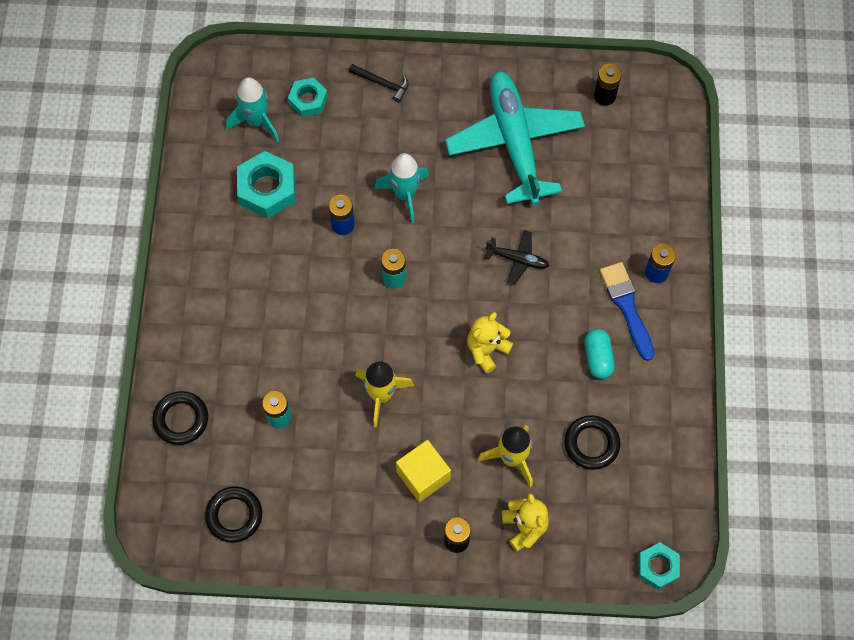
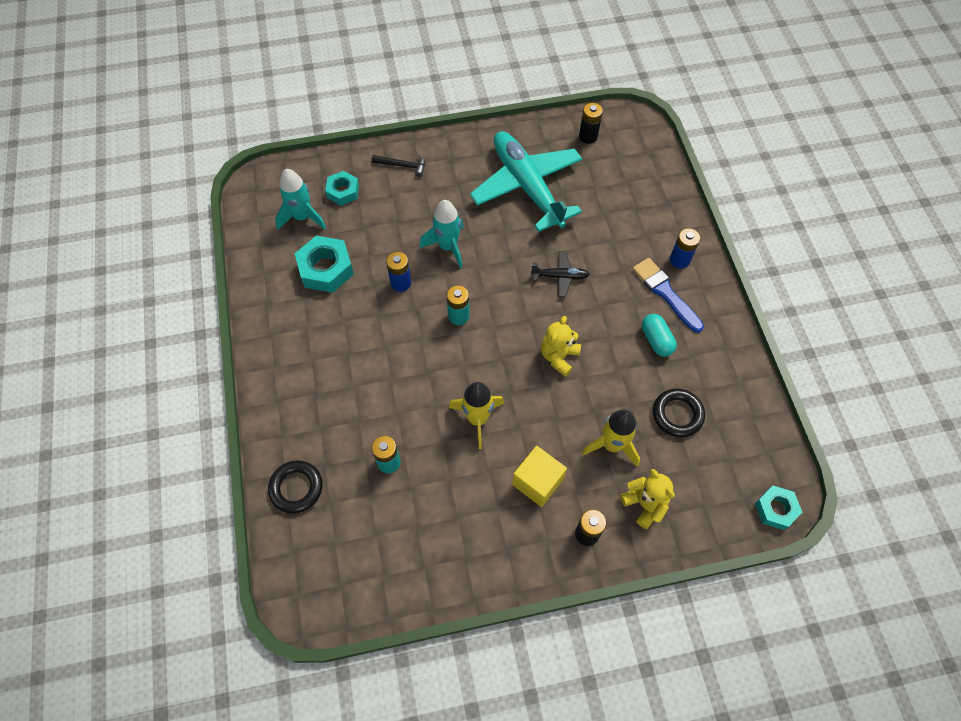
camera: 15 degrees left, 5 degrees down
black ring [205,487,262,543] -> none

